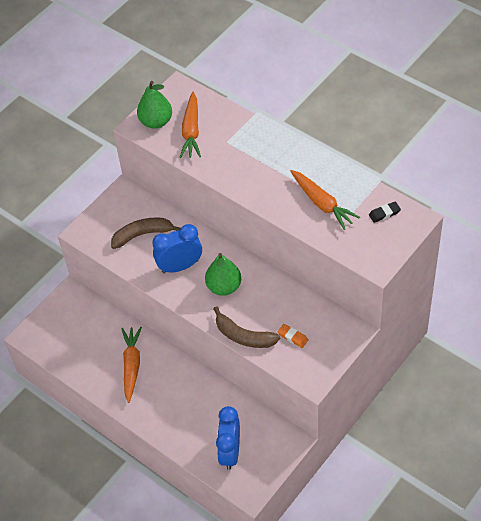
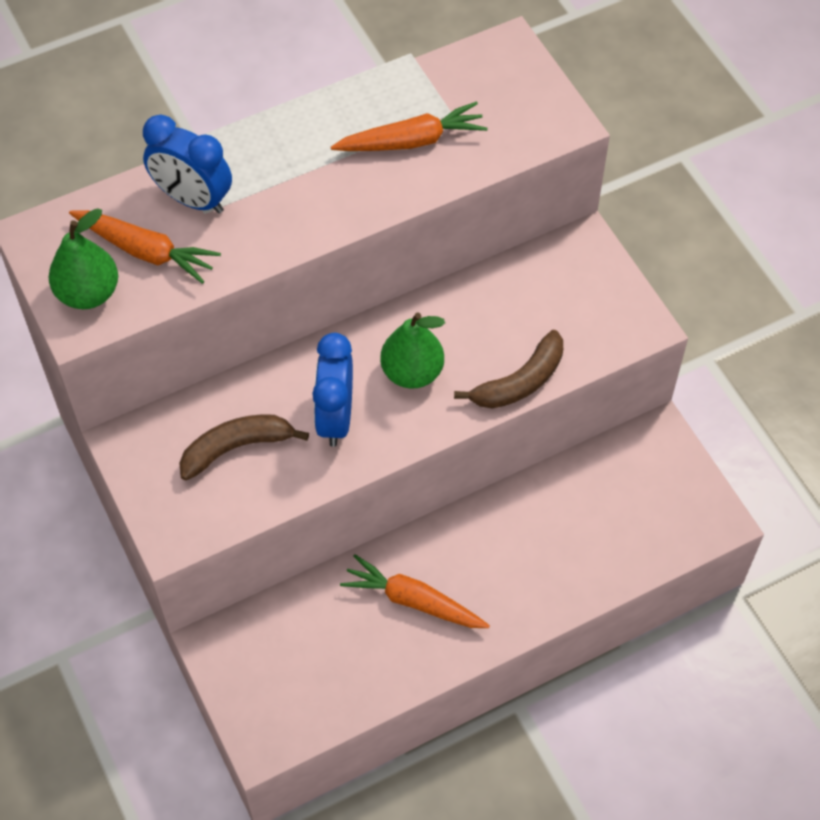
camera: 70 degrees left, 5 degrees up
brown banana [111,217,180,249] -> brown banana turned 60 degrees clockwise [179,414,309,480]
blue clock [216,406,240,470] -> blue clock moved to [143,115,232,214]
orange eraser [278,324,308,348] -> none
black eraser [369,201,401,223] -> none

